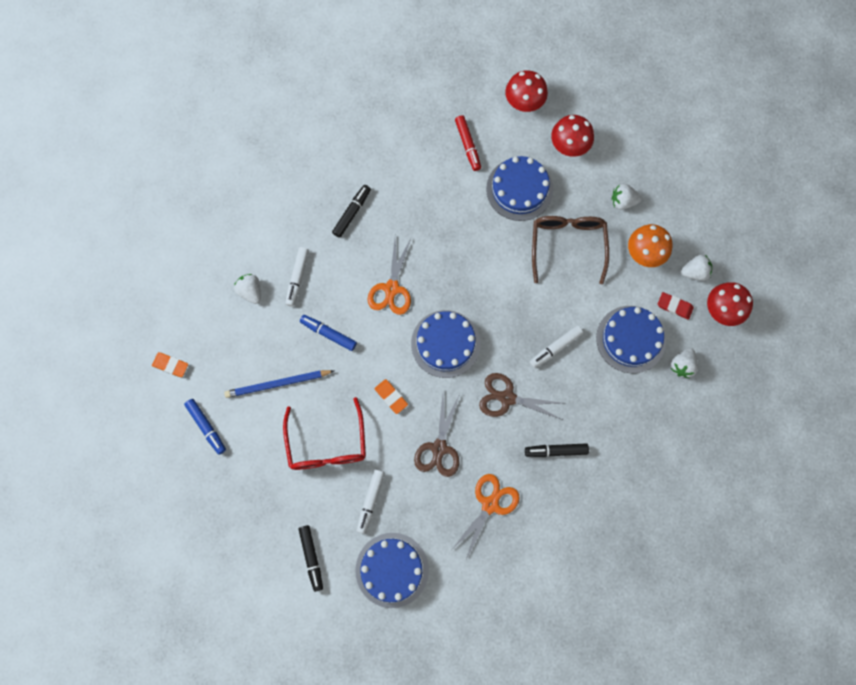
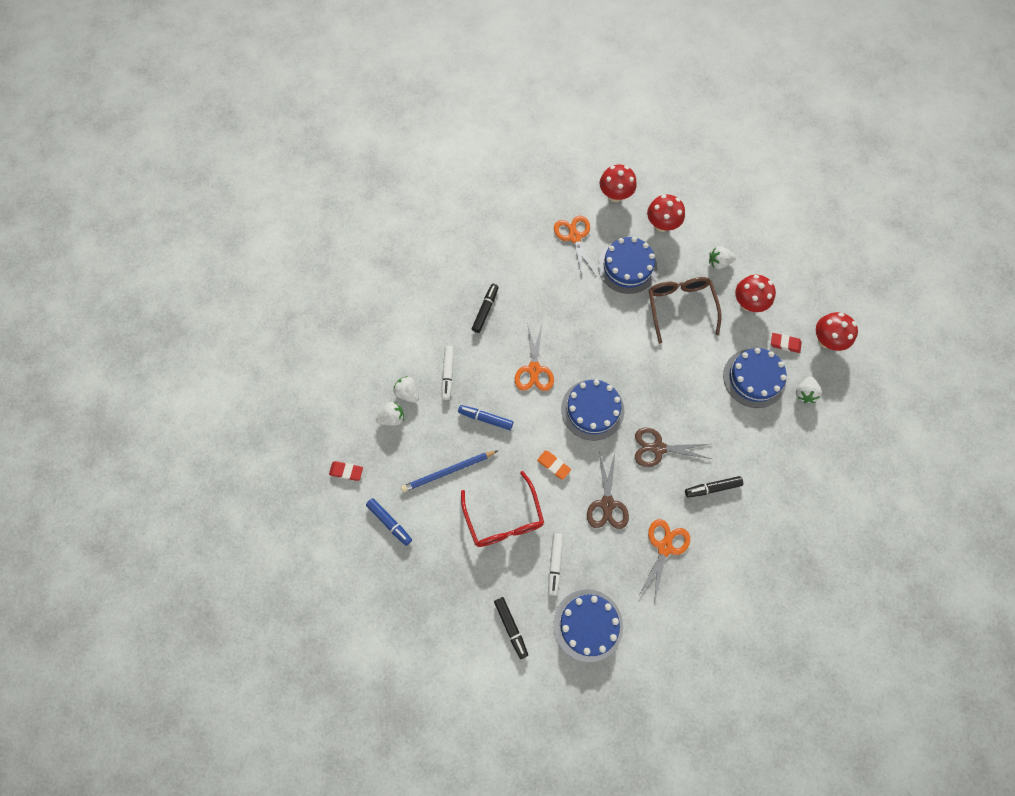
camera: 10 degrees left, 5 degrees down
orange eraser [152,352,188,377] -> red eraser [329,461,363,481]
red marker [455,115,481,171] -> orange scissors [554,216,596,276]
white marker [530,325,583,368] -> none
orange mushroom [628,224,673,267] -> red mushroom [735,275,776,312]
white strawberry [681,255,712,281] -> white strawberry moved to [376,402,404,426]

